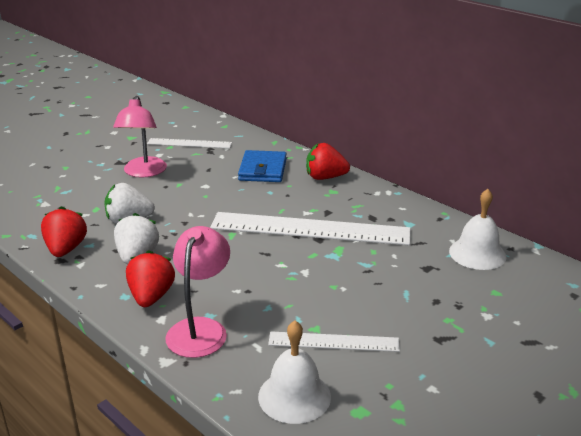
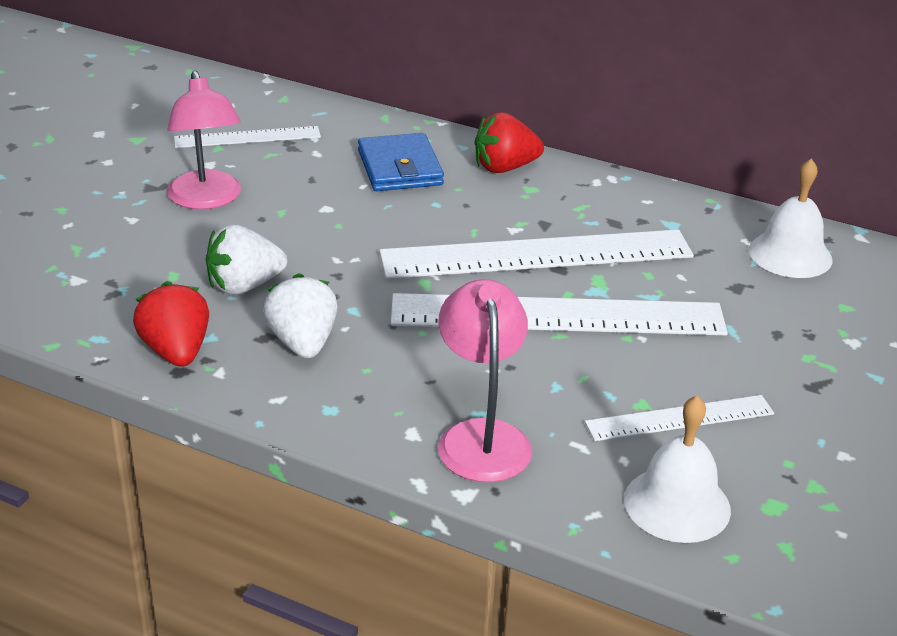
camera: 20 degrees left, 5 degrees up
red strawberry [126,250,175,307] -> none
none -> white ruler [391,293,728,336]

